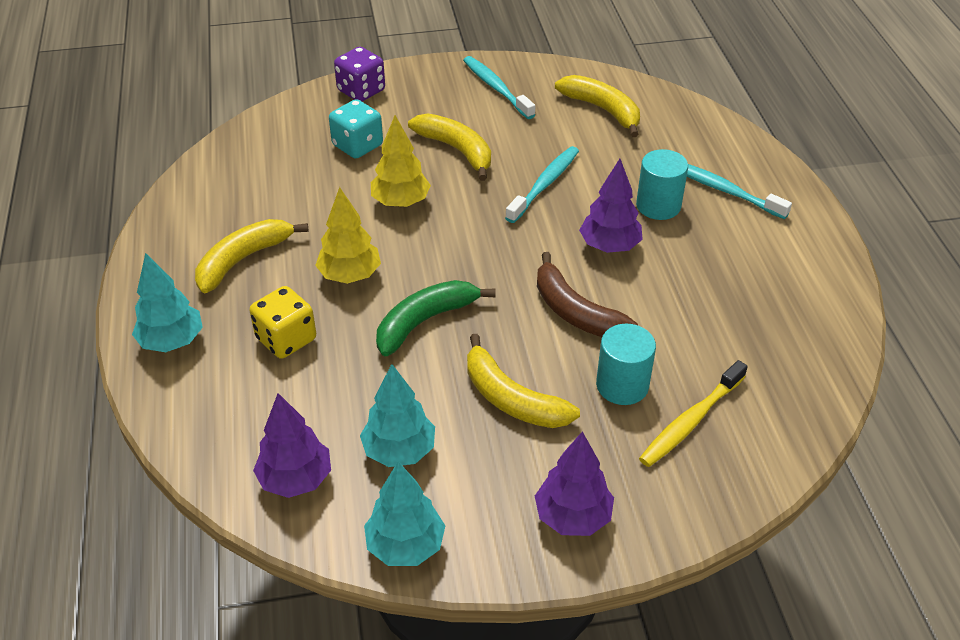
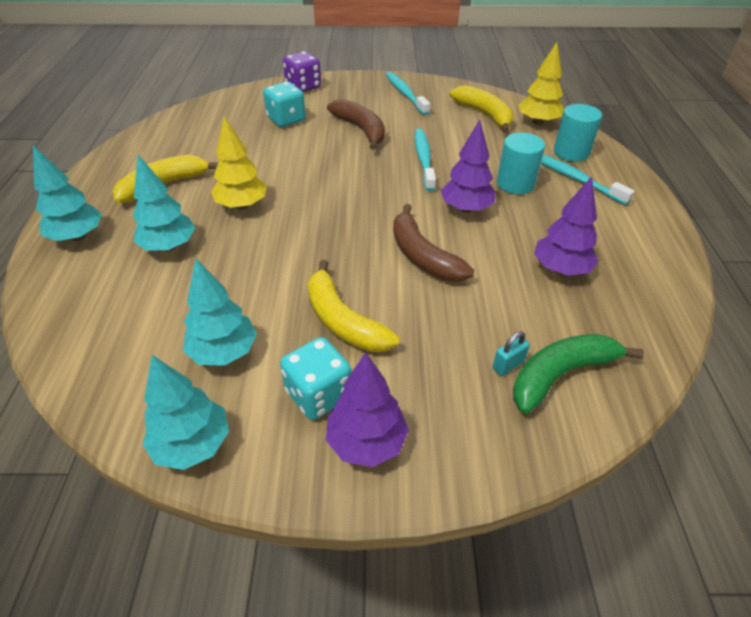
camera: 10 degrees right, 0 degrees up
yellow dice [249,286,316,359] -> turquoise tree [133,155,195,251]
purple tree [253,393,331,498] -> purple tree moved to [534,177,599,276]
yellow tree [371,115,431,207] -> yellow tree moved to [519,42,564,125]
green banana [376,280,496,356] -> green banana moved to [513,334,644,414]
yellow banana [408,113,491,181] -> brown banana [327,99,385,150]
turquoise toothbrush [505,146,579,223] -> turquoise toothbrush turned 45 degrees counterclockwise [414,129,436,191]
turquoise cylinder [596,324,656,405] -> turquoise cylinder moved to [554,104,602,162]
yellow toothbrush [639,360,748,467] -> turquoise padlock [493,331,530,376]
none -> turquoise dice [280,337,352,420]

